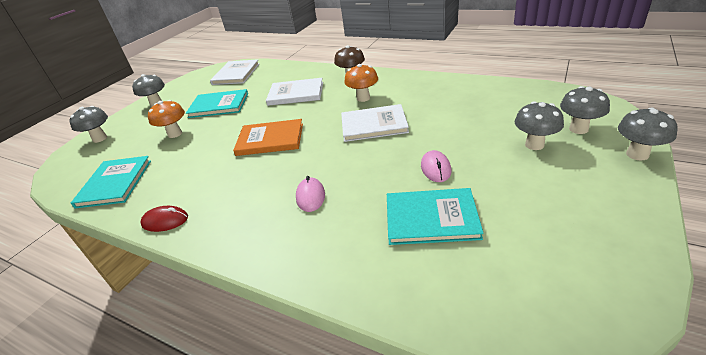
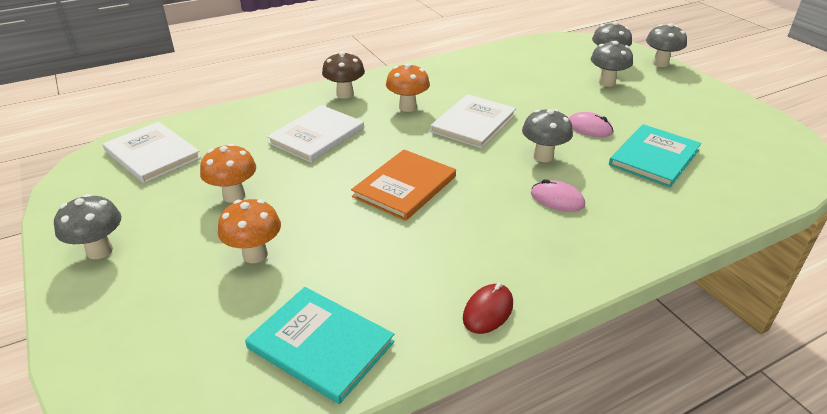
camera: 60 degrees left, 0 degrees up
grey mushroom [69,106,108,143] -> grey mushroom moved to [522,109,573,162]
turquoise book [186,89,248,118] -> orange mushroom [200,143,256,203]

